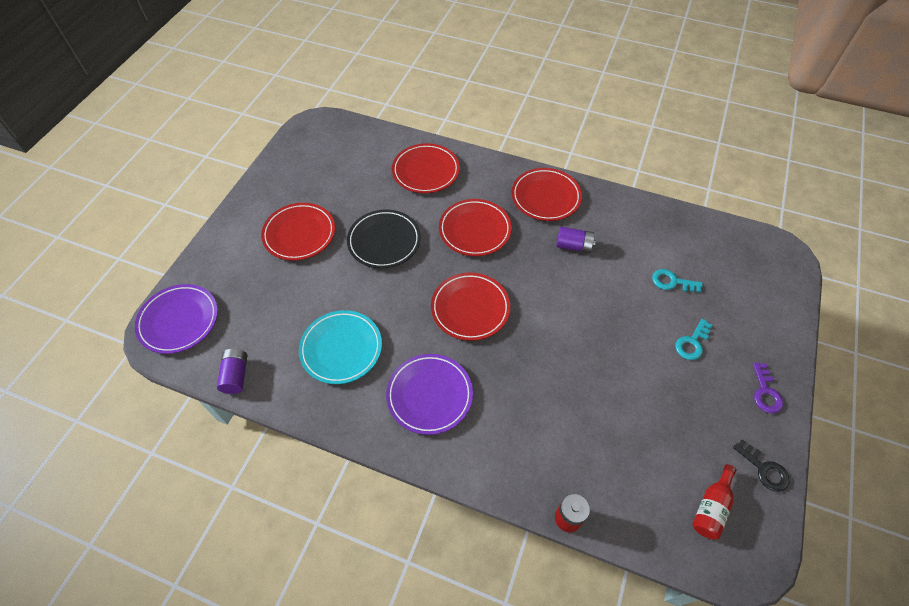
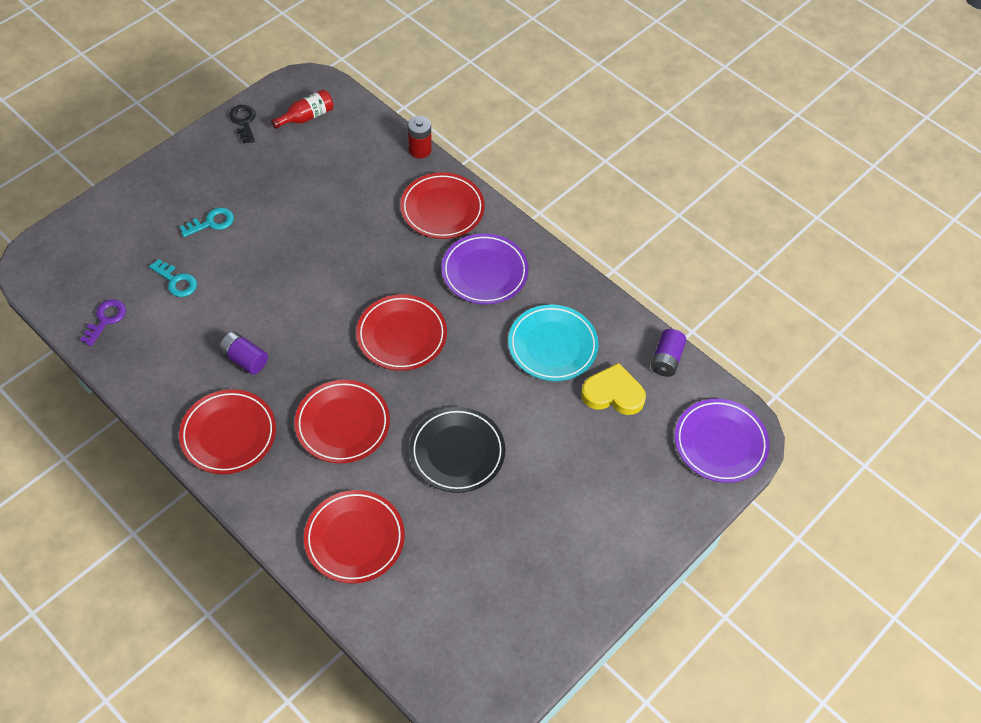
camera: 160 degrees left, 0 degrees up
red plate [261,203,335,261] -> red plate moved to [400,172,485,239]
purple key [753,362,783,413] -> purple key moved to [80,299,126,346]
none -> yellow heart [581,363,646,415]

